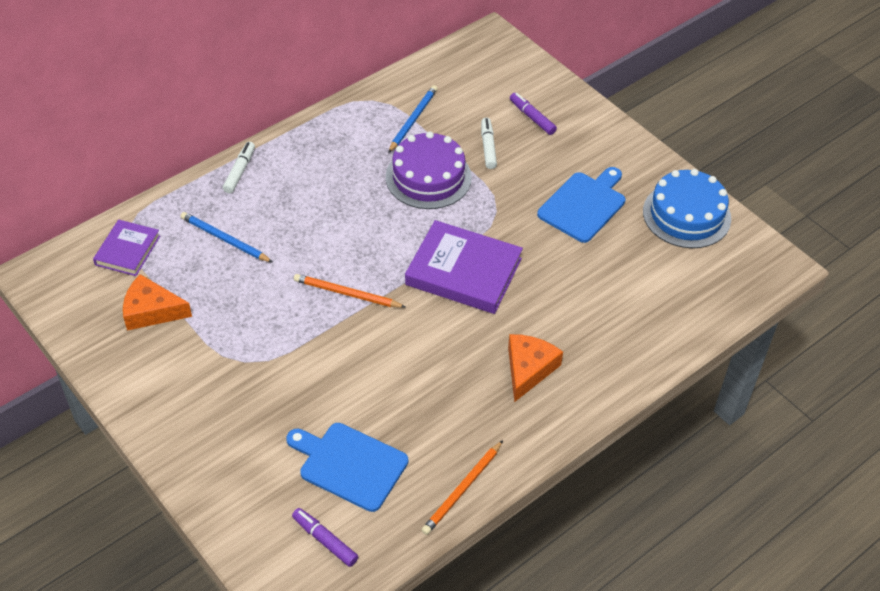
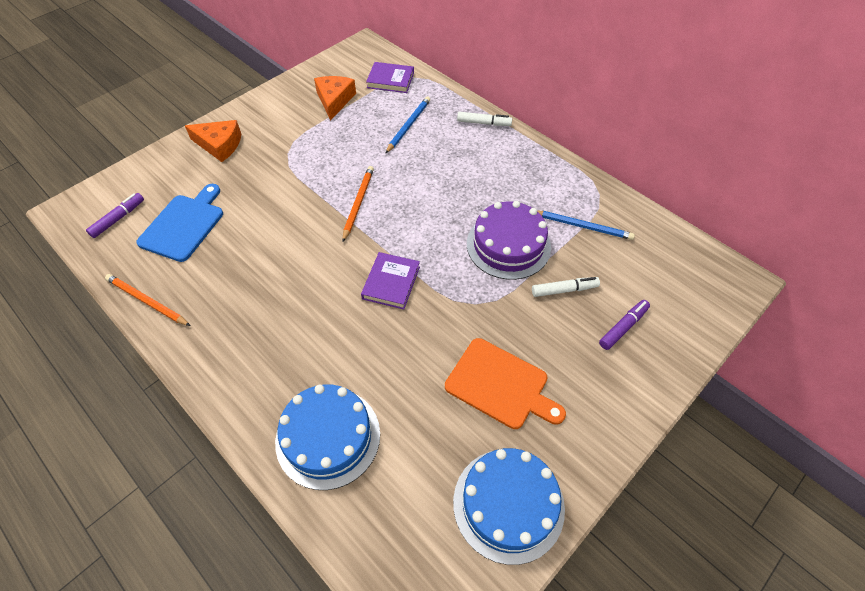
camera: 85 degrees right, 5 degrees up
purple book [405,220,523,314] -> purple book [361,252,420,309], size x0.59
orange cheese [508,334,563,402] -> orange cheese moved to [185,120,241,162]
blue cutting board [537,167,625,243] -> orange cutting board [445,338,566,429]
none -> blue cake [275,384,380,490]

